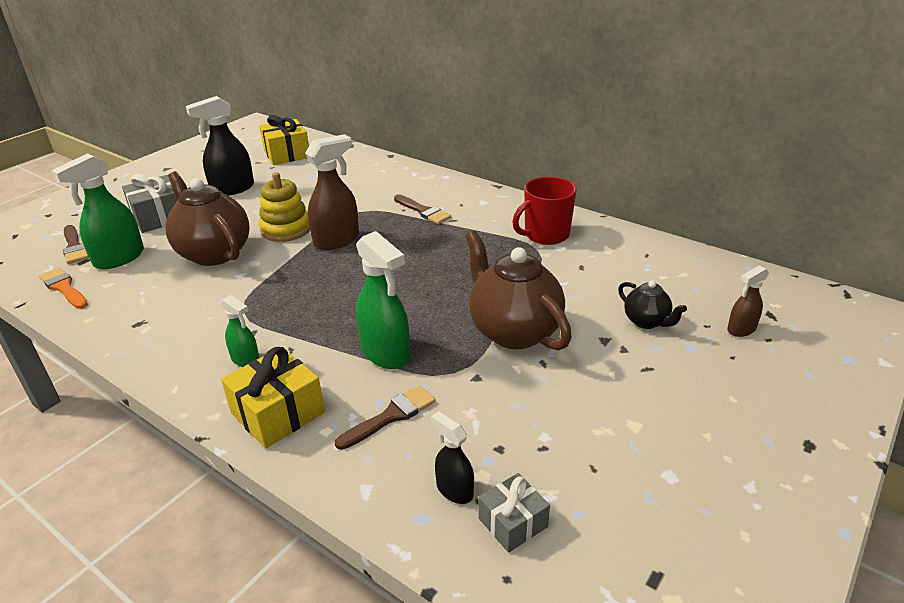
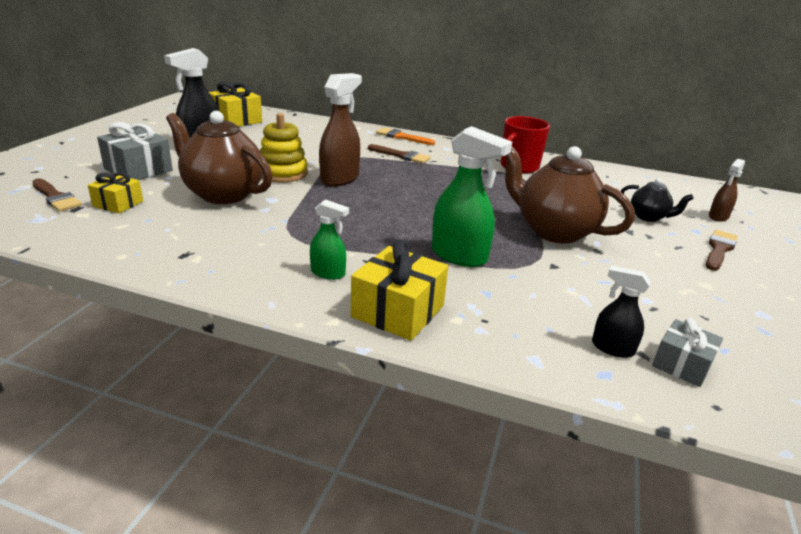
camera: 20 degrees left, 5 degrees down
orange brush [39,267,88,309] -> orange brush moved to [376,127,435,145]
green spray bottle [51,153,144,269] -> yellow gift [88,172,143,213]
brown brush [335,385,436,450] -> brown brush moved to [706,230,738,271]

